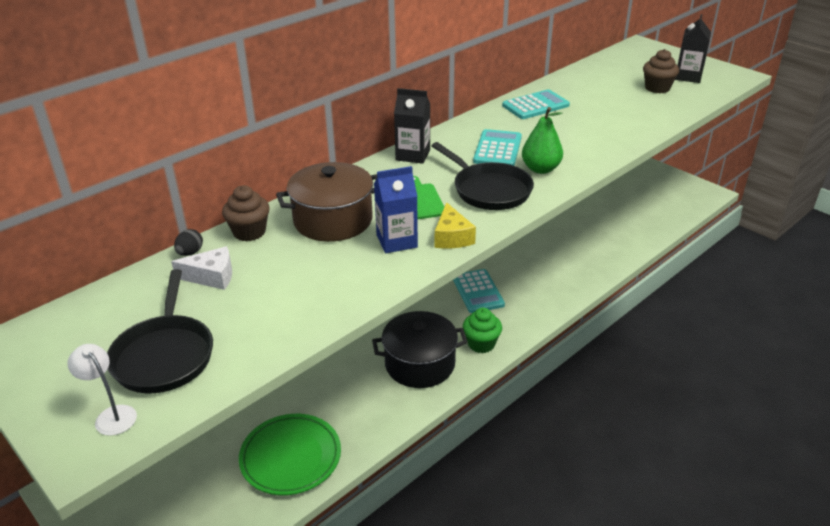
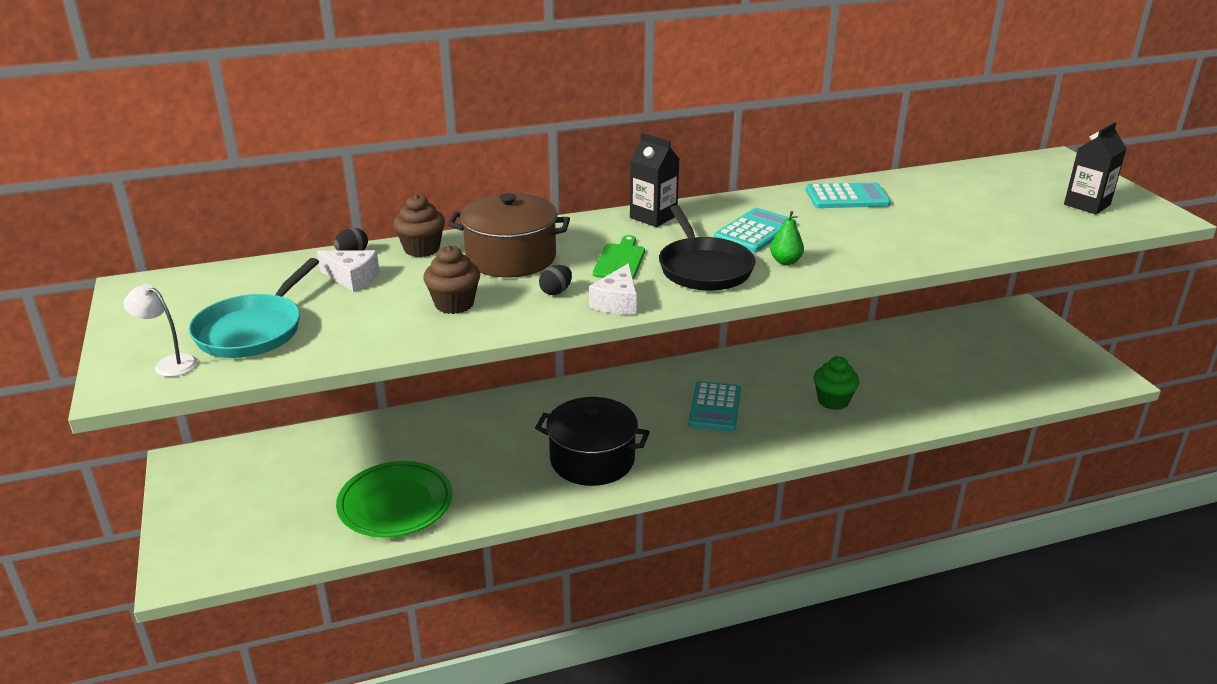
camera: 25 degrees right, 5 degrees down
white lamp [67,344,137,436] -> white lamp turned 45 degrees counterclockwise [124,284,197,377]
black pan [107,269,213,393] -> turquoise pan [188,258,319,358]
blue carton [374,166,418,253] -> black egg [539,265,572,295]
yellow cheese [435,202,476,248] -> white cheese [589,263,637,315]
green cupcake [463,308,502,353] -> green cupcake moved to [813,356,860,410]
green pear [522,107,563,174] -> green pear [770,211,804,265], size x0.65
brown cupcake [643,49,679,93] -> brown cupcake moved to [423,245,480,314]

